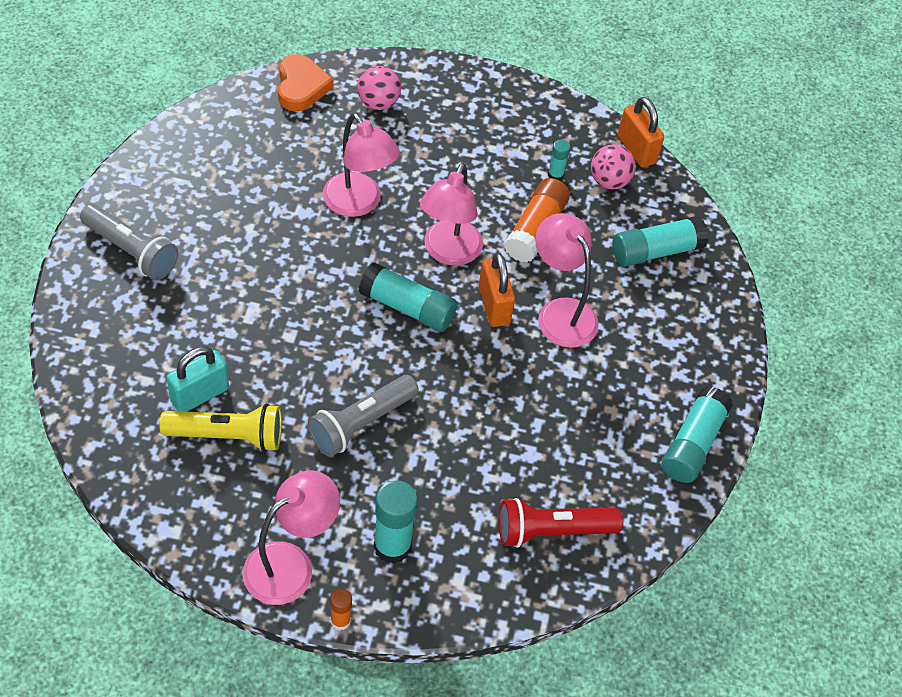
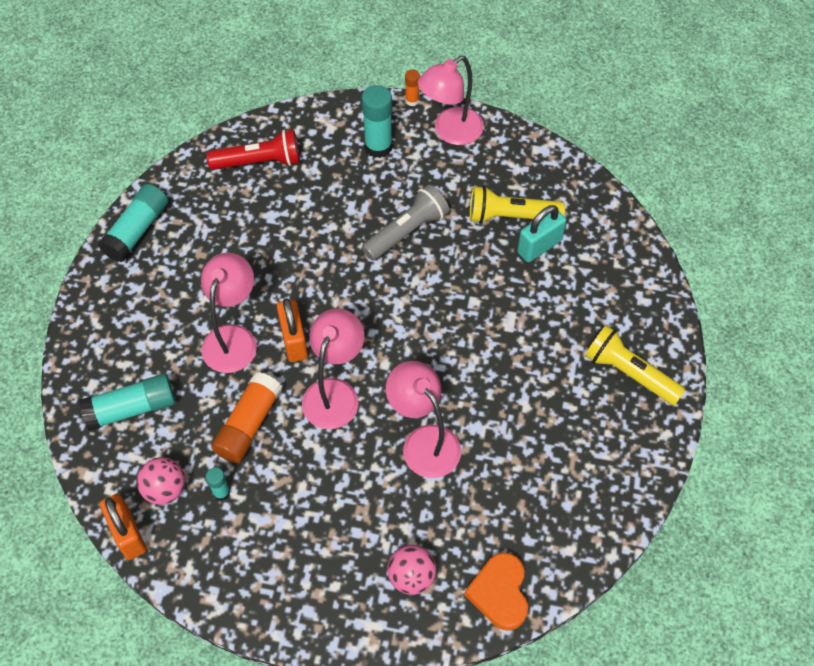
camera: 175 degrees left, 5 degrees up
grey flashlight [80,204,178,280] -> yellow flashlight [585,325,685,405]
turquoise glue stick [359,262,457,332] -> none
pink lamp [535,213,599,348] -> pink lamp turned 135 degrees counterclockwise [201,253,257,373]

